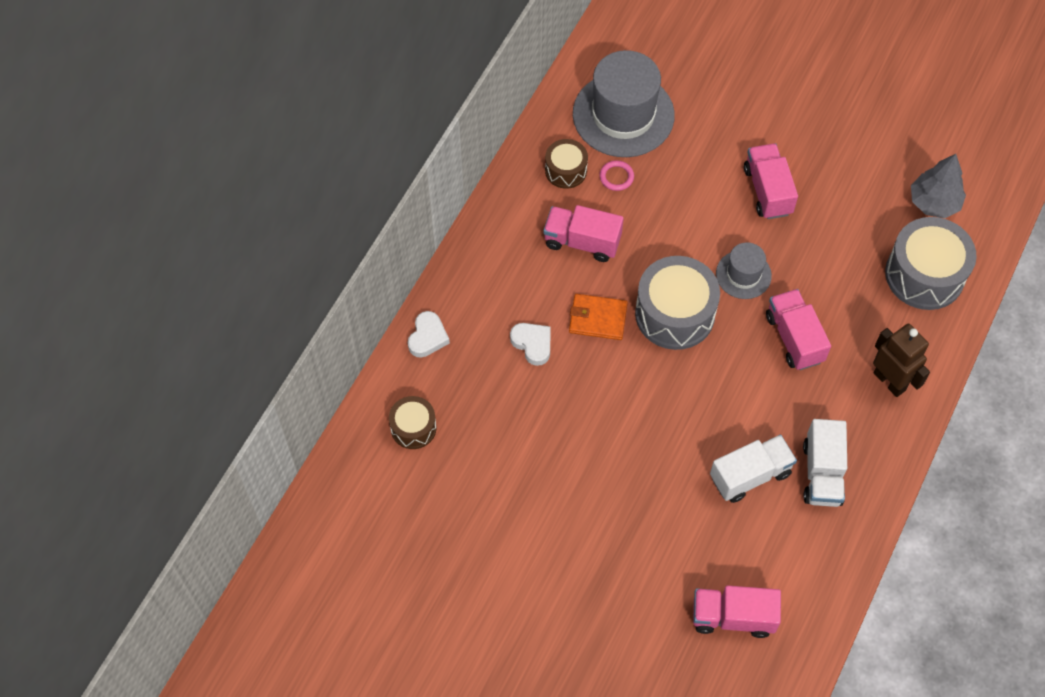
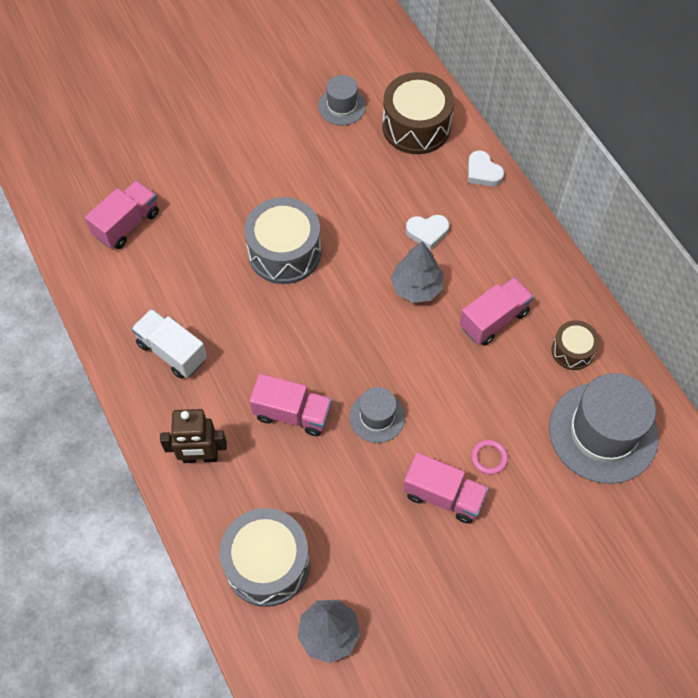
camera: 125 degrees right, 0 degrees up
brown drum [389,396,437,449] -> brown drum [382,72,454,154], size x1.81
orange wallet [569,294,628,340] -> grey tree [390,241,443,303]
pink ring [600,160,634,191] -> pink ring moved to [471,440,508,475]
grey drum [635,256,720,350] -> grey drum moved to [244,197,321,284]
white truck [710,434,797,503] -> none
none -> grey hat [318,75,366,125]

